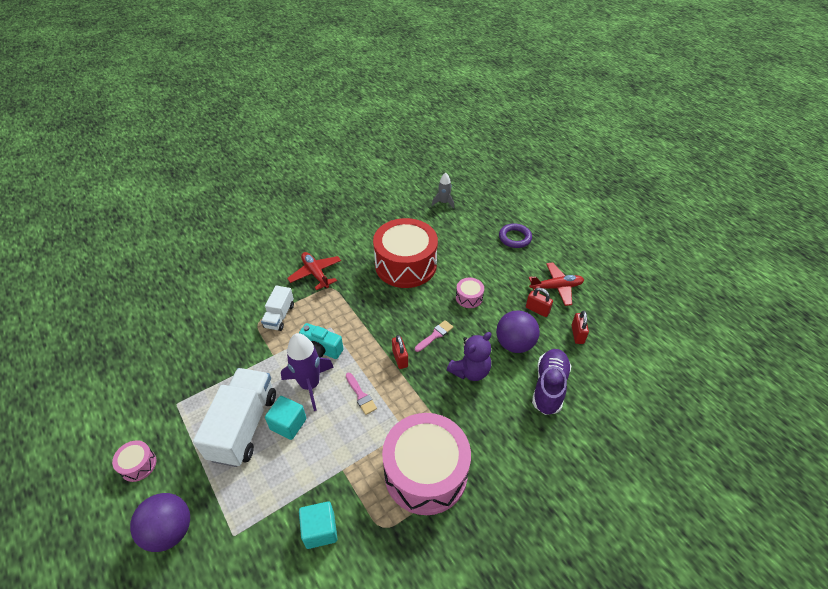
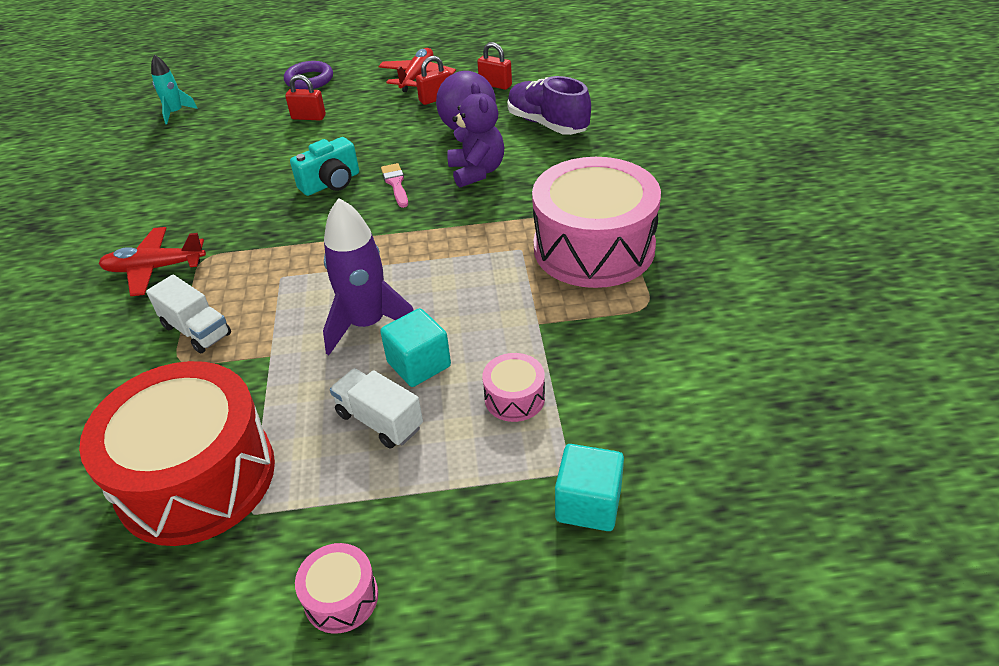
camera: 60 degrees left, 5 degrees down
purple ball [130,493,190,552] -> none
white truck [193,368,276,467] -> white truck [330,368,423,449], size x0.54
turquoise camera [299,323,343,359] -> turquoise camera moved to [290,137,359,196]
turquoise cube [299,501,337,549] -> turquoise cube moved to [555,444,624,531]
pink brush [346,373,377,415] -> none
red drum [373,218,438,288] -> red drum moved to [79,361,275,546]
red padlock [392,335,408,369] -> red padlock moved to [285,74,326,120]
grey rocket [432,173,454,209] -> turquoise rocket [151,54,198,124]
pink drum [456,278,484,308] -> pink drum moved to [482,353,545,422]

